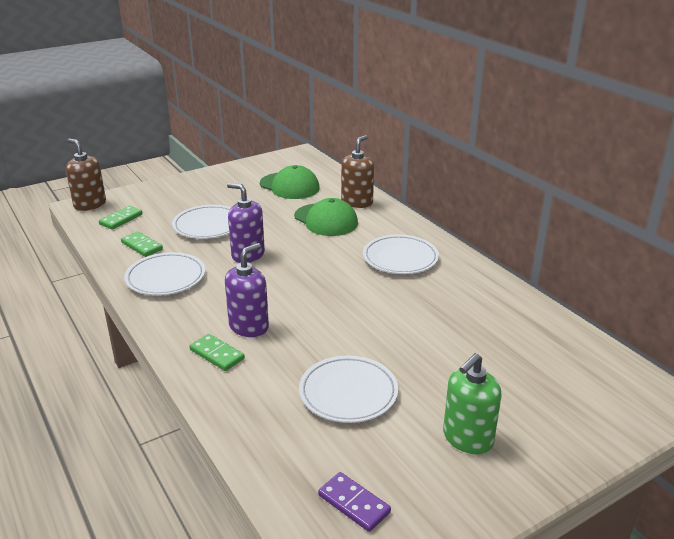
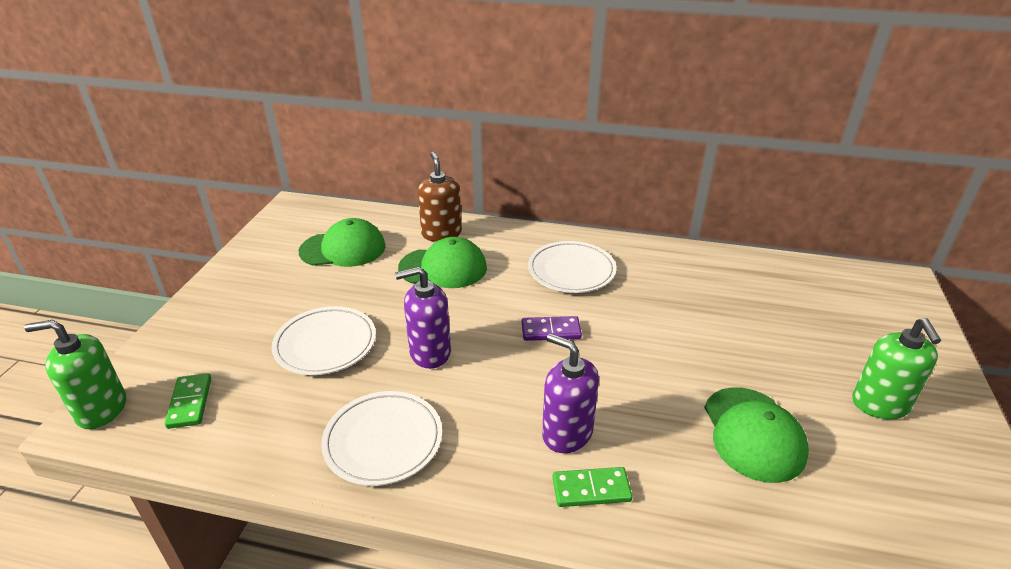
camera: 45 degrees left, 5 degrees up
brown soap dispenser [66,138,106,211] -> green soap dispenser [24,320,126,429]
green domino [121,231,163,257] -> none
purple soap dispenser [225,243,269,337] -> purple soap dispenser turned 45 degrees counterclockwise [542,333,599,453]
white plate [299,356,398,423] -> green cap [704,387,809,483]
purple domino [318,472,391,532] -> purple domino moved to [522,316,582,341]

